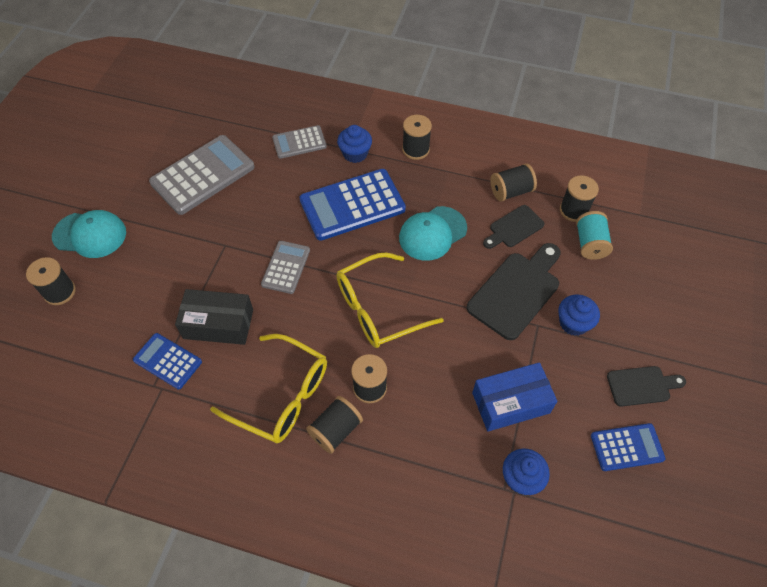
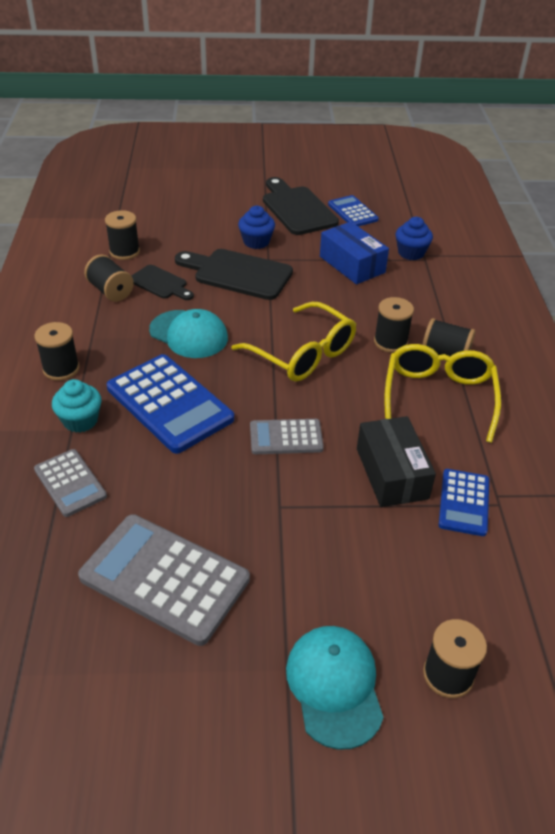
camera: 110 degrees left, 15 degrees down
blue cupcake [337,125,372,163] -> turquoise cupcake [52,379,102,433]
turquoise spool [576,211,613,260] -> none
black cutting board [607,366,686,406] -> black cutting board [263,177,339,235], size x1.71

